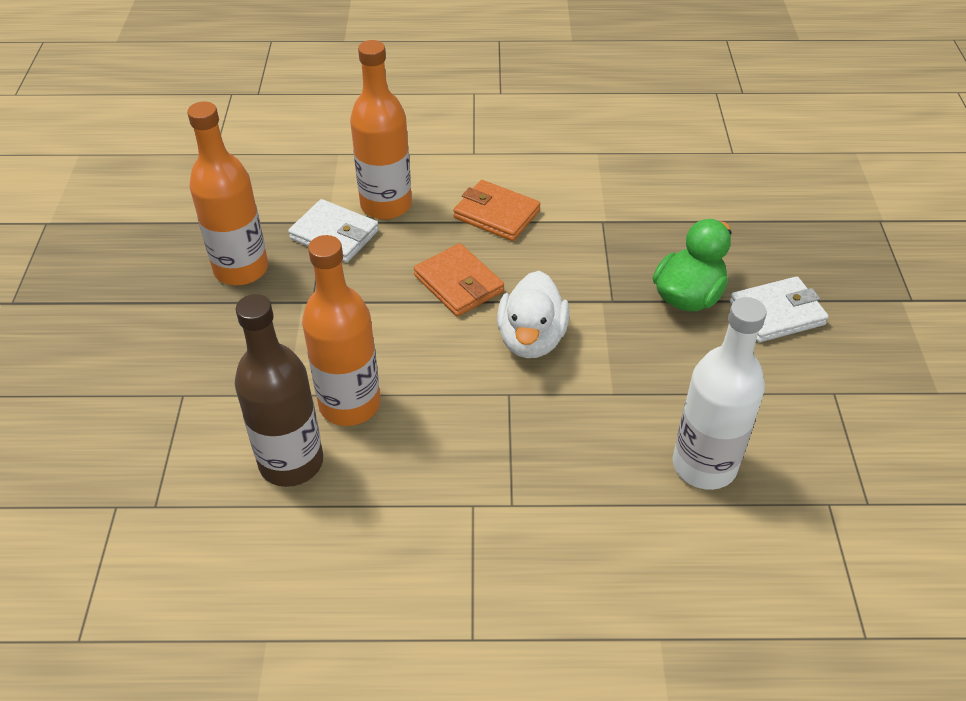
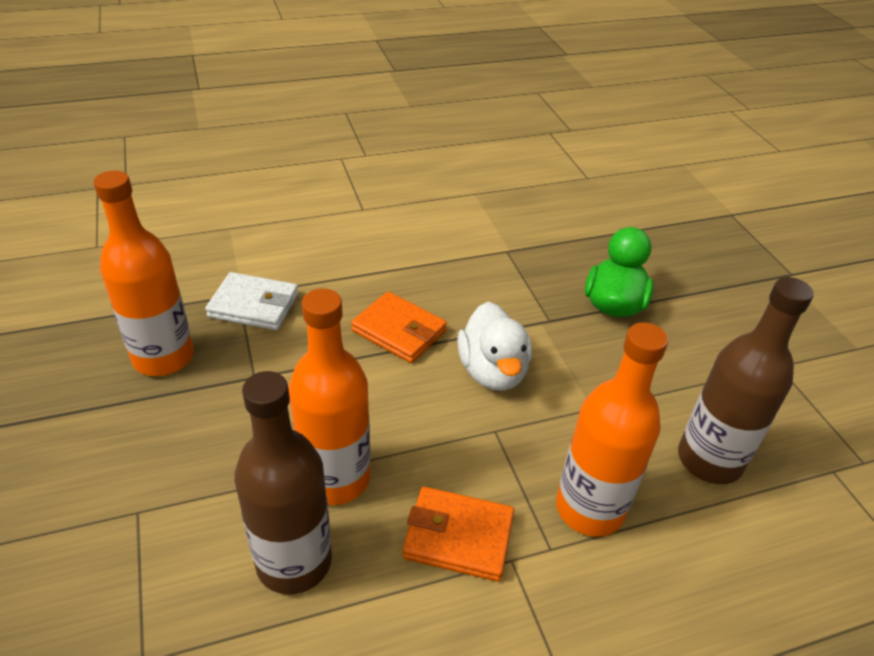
camera: 20 degrees left, 5 degrees down
orange bottle [350,40,412,219] -> orange bottle moved to [556,322,668,537]
orange wallet [453,180,540,241] -> orange wallet moved to [403,487,514,582]
white bottle [673,297,767,490] -> brown bottle [678,277,814,484]
white wallet [730,276,829,342] -> none

